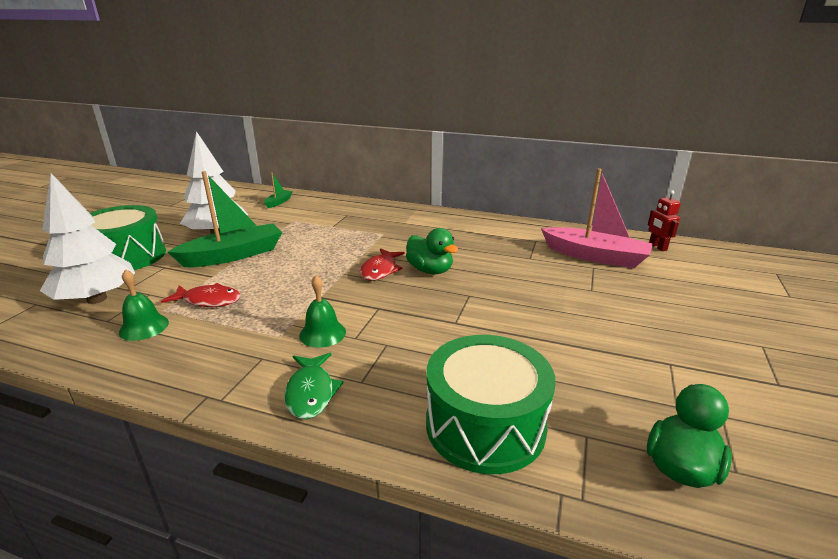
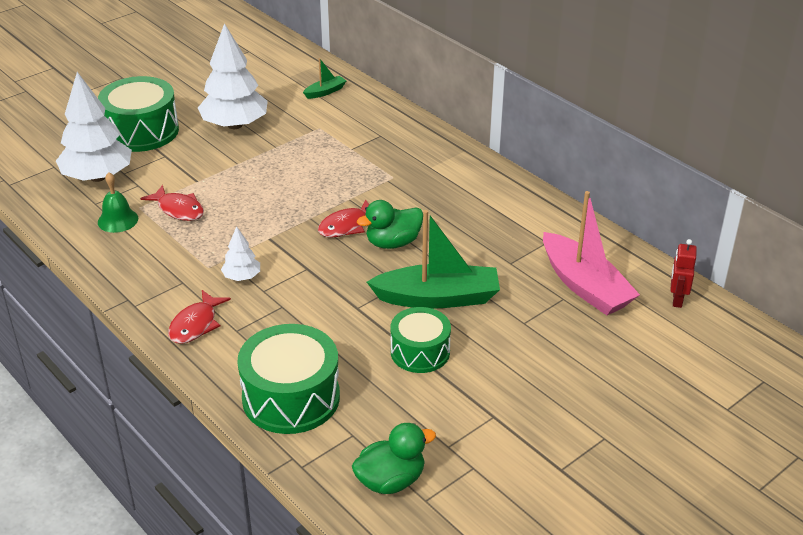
camera: 30 degrees right, 10 degrees up
green boat [168,171,282,267] -> green boat moved to [367,210,500,309]
green fish [284,353,344,419] -> red fish [168,290,231,344]
green bell [299,275,346,348] -> white tree [221,226,260,281]
green duck [406,228,458,274] -> green duck turned 75 degrees clockwise [357,200,423,249]
none -> green drum [391,307,451,373]

